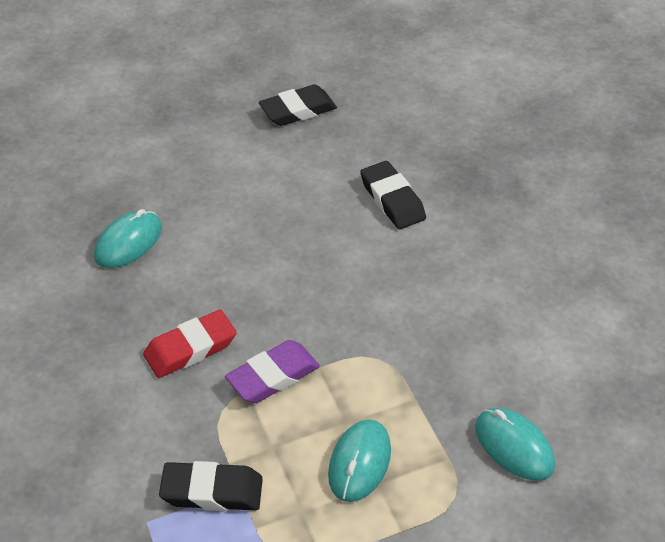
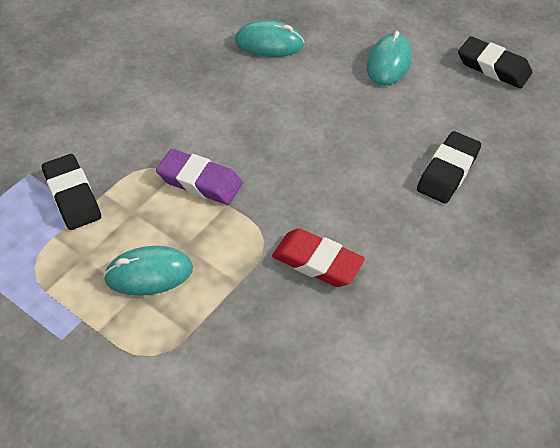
camera: 60 degrees right, 5 degrees up
red eraser [143,310,237,378] -> red eraser moved to [272,228,365,287]
turquoise mouse [475,408,555,481] -> turquoise mouse moved to [367,31,412,86]

